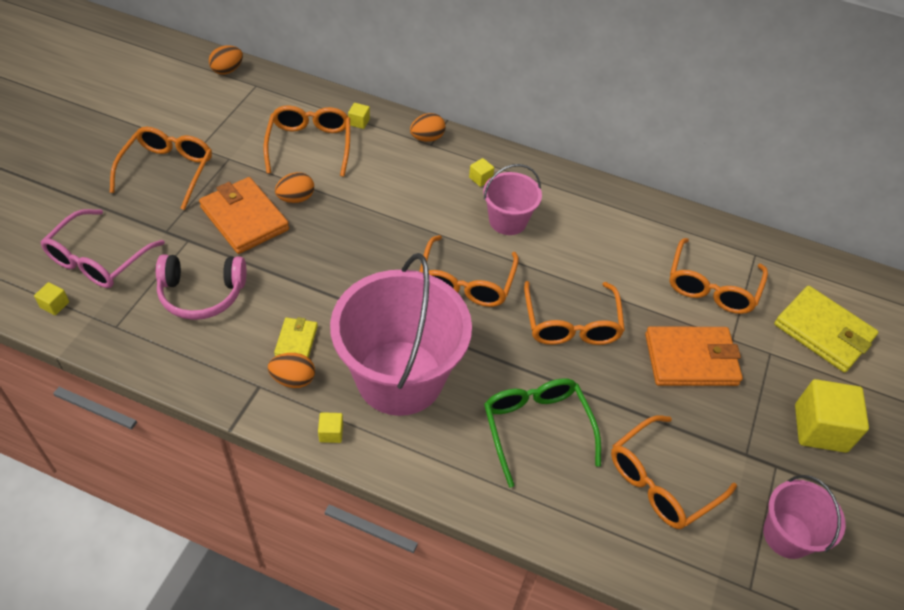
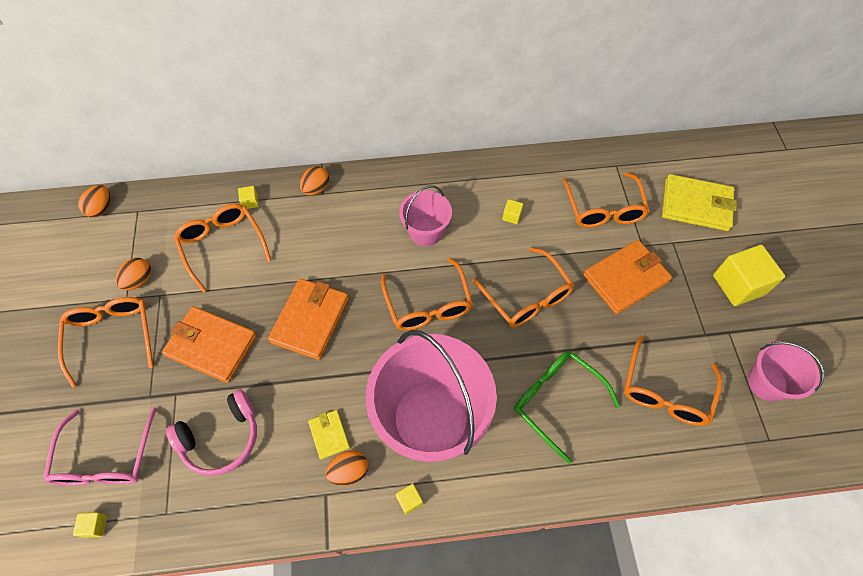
camera: 25 degrees left, 10 degrees up
orange egg [275,172,314,203] -> orange egg moved to [115,258,152,290]
yellow cube [469,158,494,187] -> yellow cube moved to [502,199,523,224]
none -> orange wallet [268,278,349,360]

